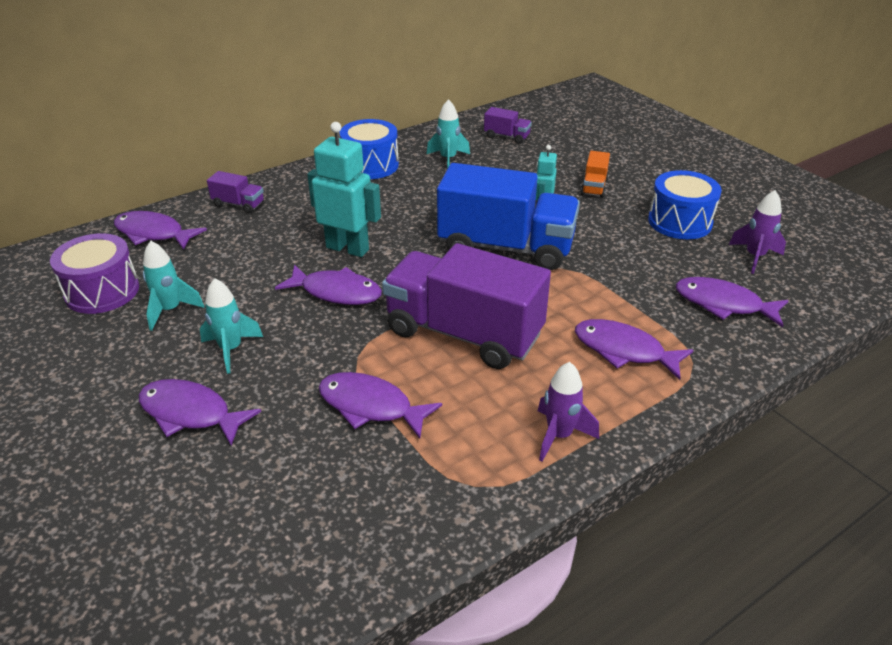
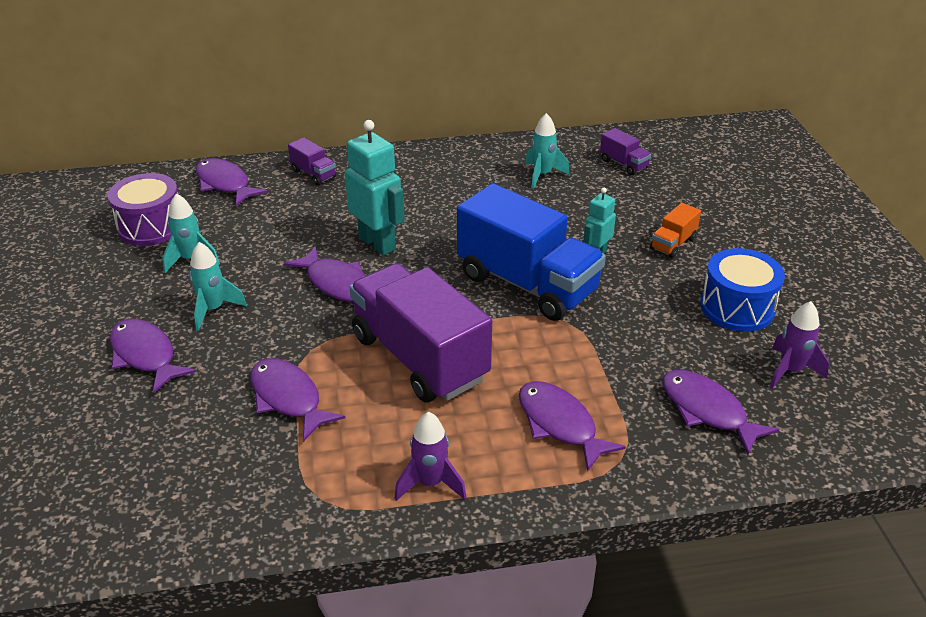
camera: 25 degrees right, 0 degrees up
blue drum [339,119,399,179] -> none

